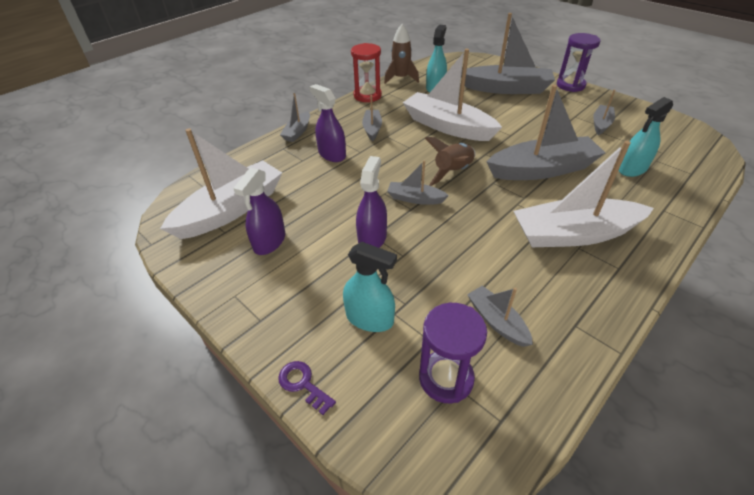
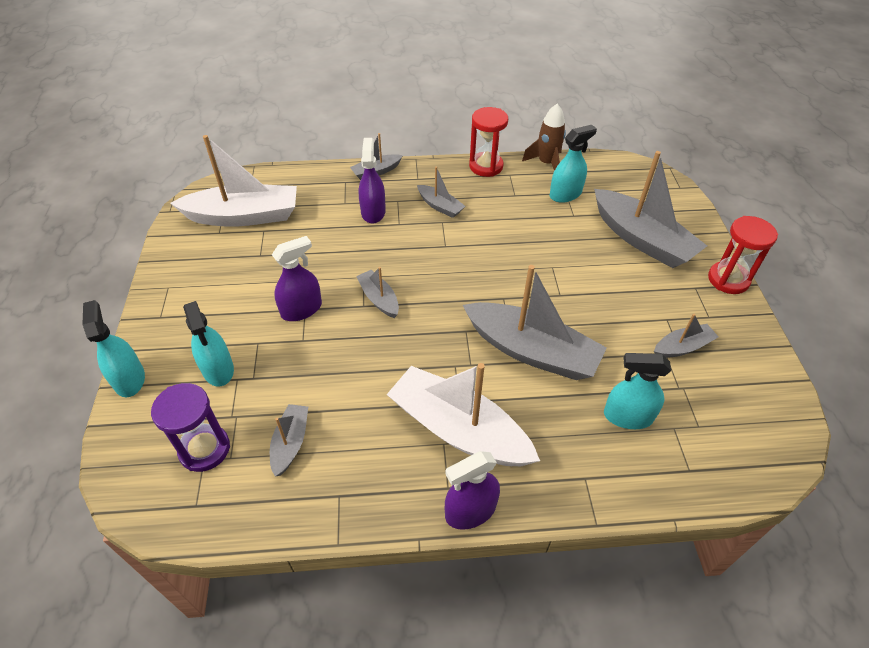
camera: 40 degrees right, 5 degrees up
purple spray bottle [233,168,285,255] -> purple spray bottle moved to [445,451,500,530]
purple key [278,361,336,415] -> turquoise spray bottle [82,300,145,397]
grey boat [362,95,382,141] -> grey boat turned 90 degrees clockwise [417,167,466,218]
white boat [403,49,502,141] -> none
brown rocket [425,137,476,186] -> none
purple hourglass [557,33,600,92] -> red hourglass [708,216,778,294]

